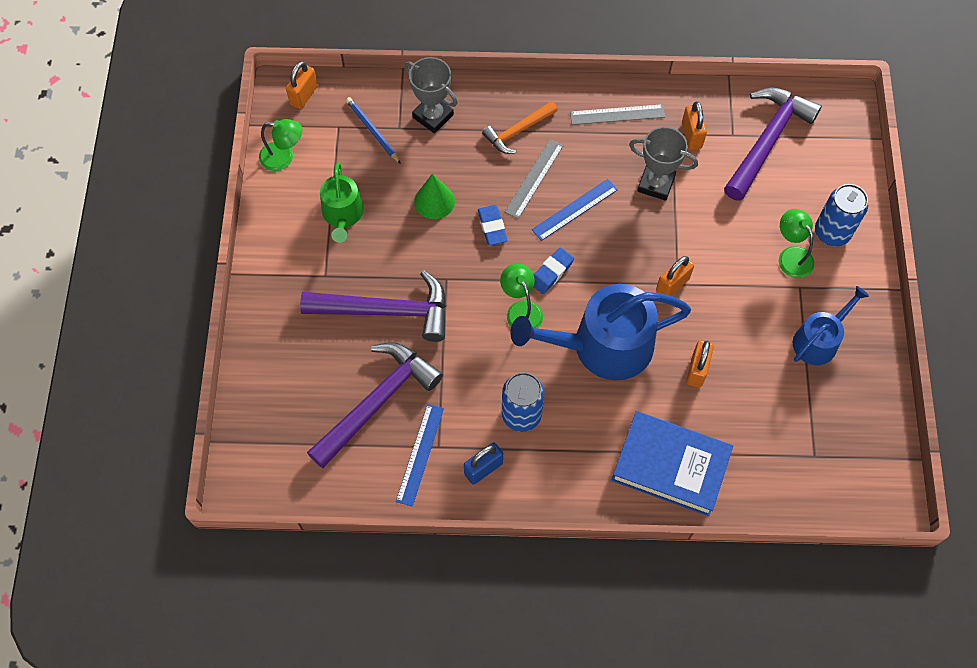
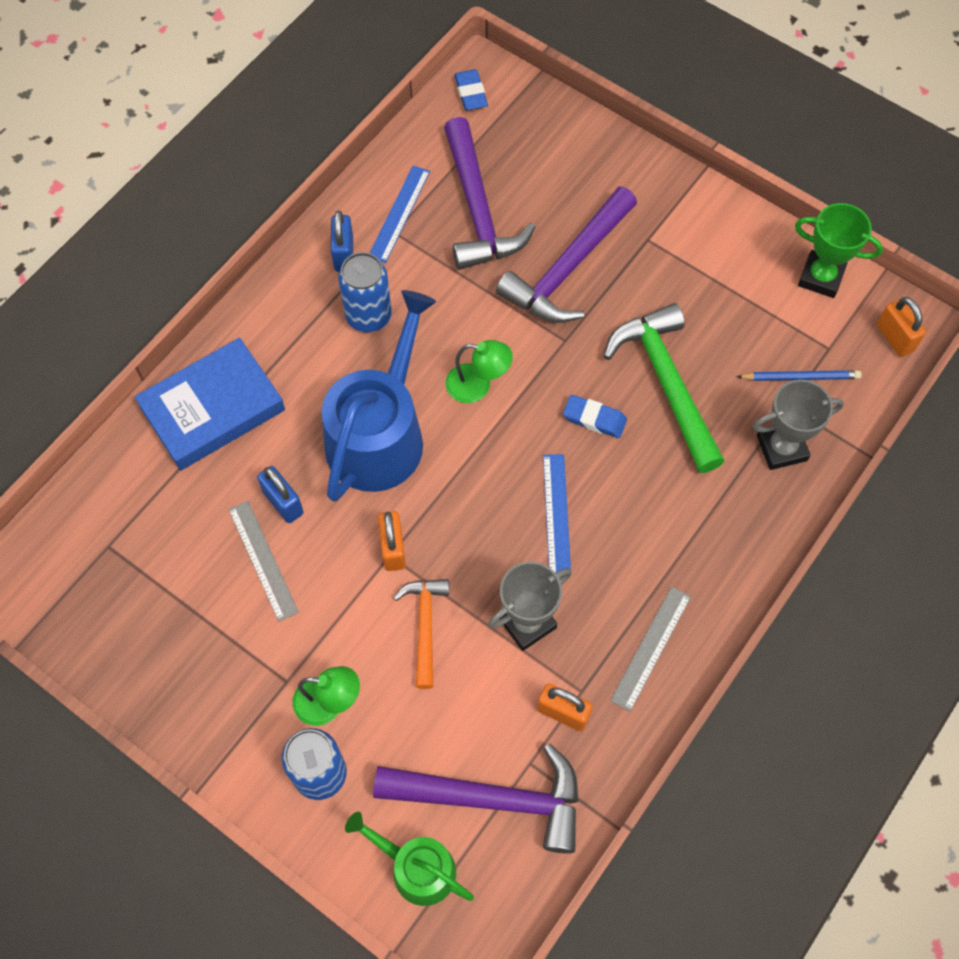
camera: 125 degrees right, 0 degrees up
green lamp [259,119,303,171] -> green trophy [795,203,883,298]
green watering can [320,162,364,243] -> green watering can moved to [345,812,474,906]
blue ruler [396,404,444,507] -> blue ruler turned 60 degrees clockwise [370,166,430,263]
green cone [414,174,455,219] -> green hammer [603,303,725,473]
orange hammer [482,101,558,154] -> orange hammer moved to [393,579,449,689]
grey ruler [505,139,563,219] -> grey ruler moved to [228,501,299,622]
blue eraser [533,247,574,294] -> blue eraser moved to [454,69,488,110]
orange padlock [686,340,714,388] -> blue padlock [257,466,304,523]
purple hammer [724,88,822,201] -> purple hammer turned 60 degrees counterclockwise [373,744,579,854]
blue watering can [793,286,869,365] -> none

